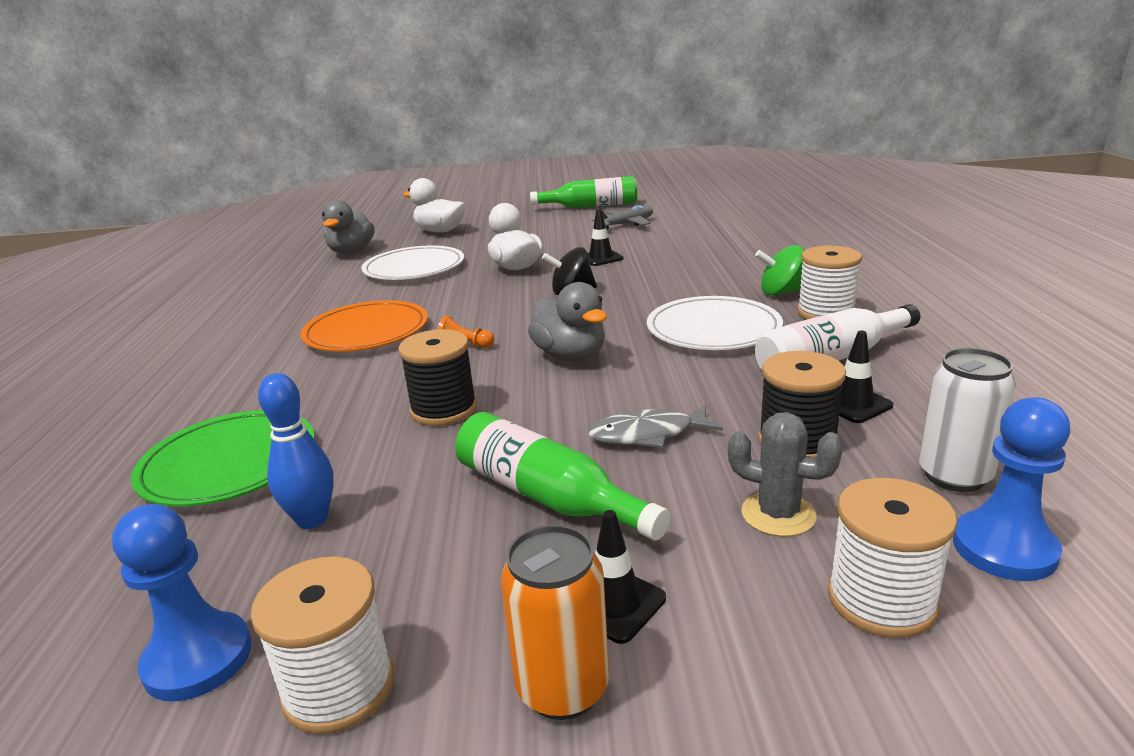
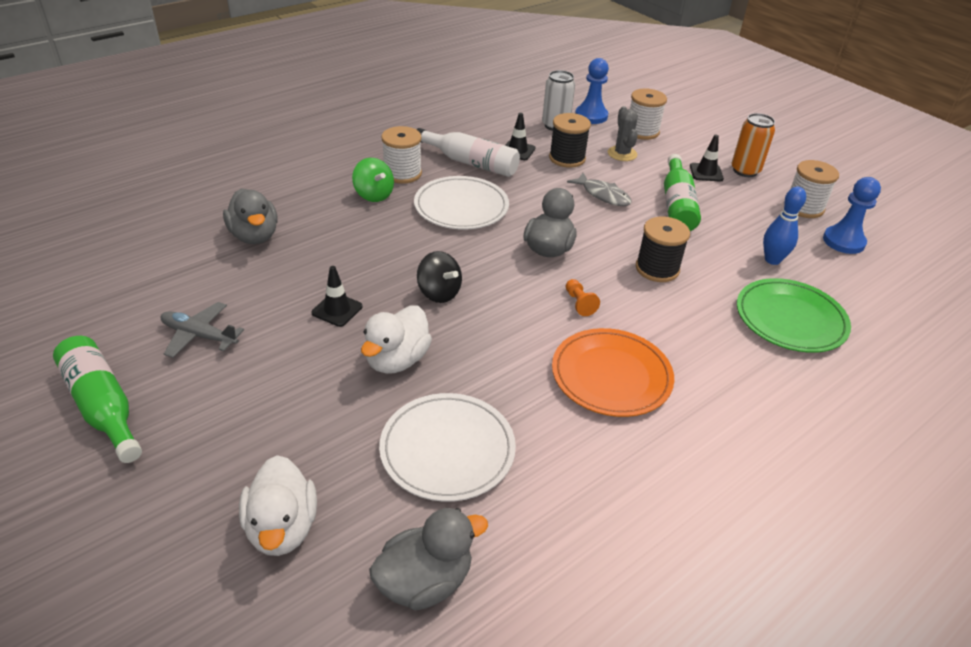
camera: 130 degrees left, 15 degrees up
none -> grey duck [223,188,278,244]

